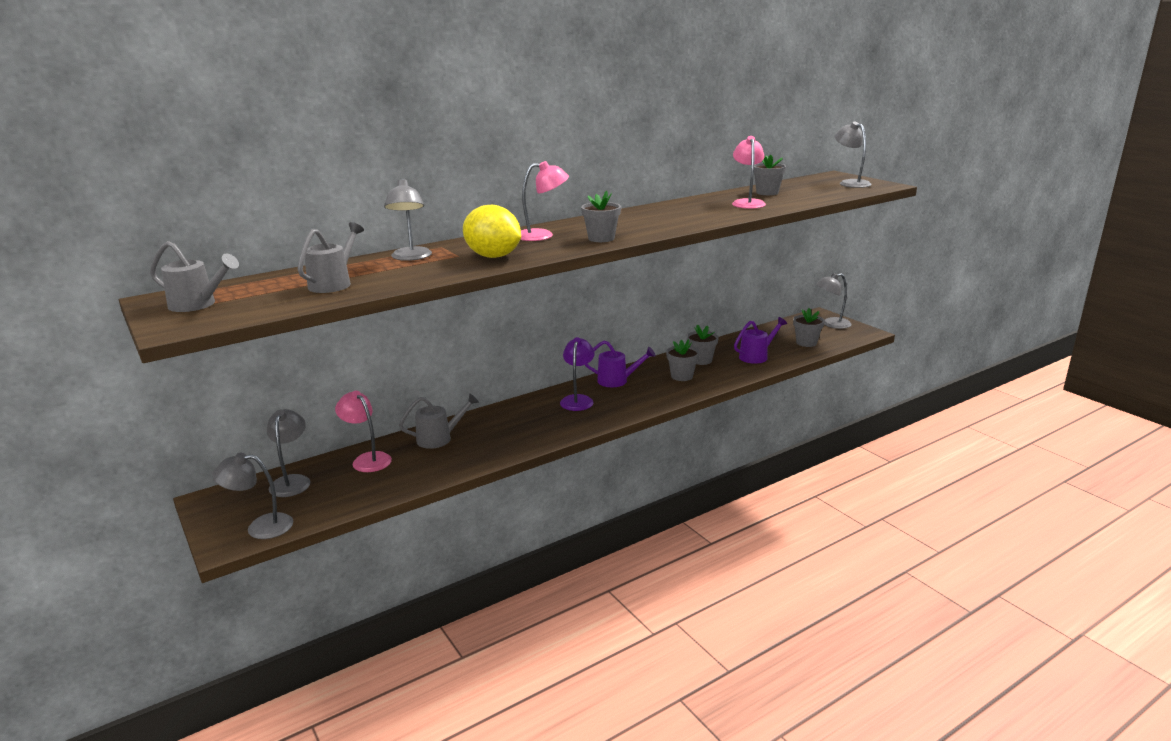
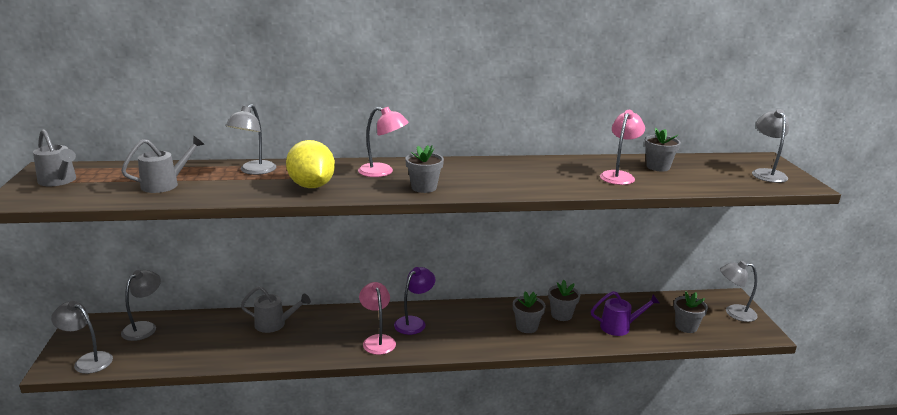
camera: 25 degrees right, 0 degrees up
pink lamp [335,391,392,472] -> pink lamp moved to [359,282,396,355]
purple watering can [585,341,656,387] -> none

